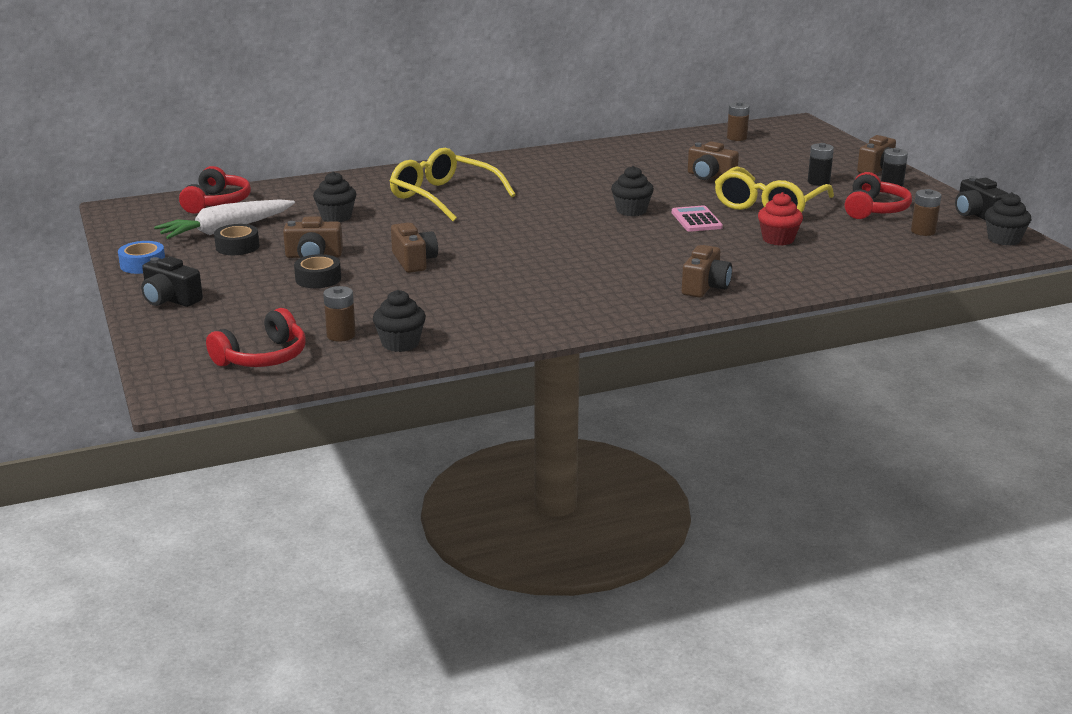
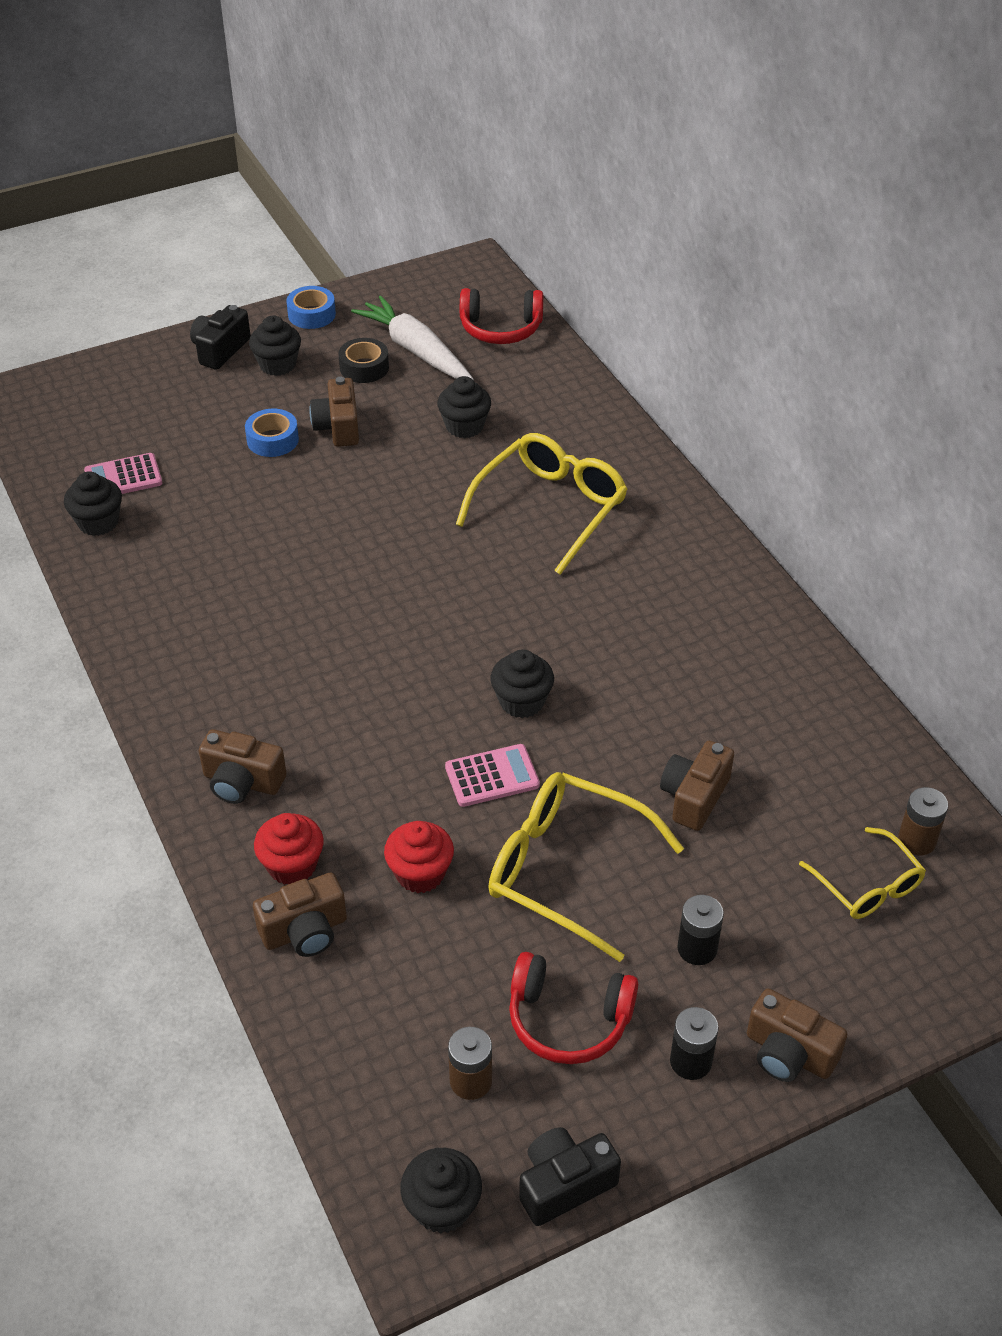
camera: 85 degrees right, 20 degrees up
red headphones [206,308,306,367] -> none
black tape [294,254,341,288] -> blue tape [245,409,299,457]
brown battery [323,286,356,342] -> pink calculator [84,453,162,494]
brown camera [391,223,438,273] -> brown camera moved to [253,873,347,957]
none -> black cupcake [249,315,301,376]
none -> red cupcake [254,813,324,885]
none -> yellow glasses [799,827,926,919]

